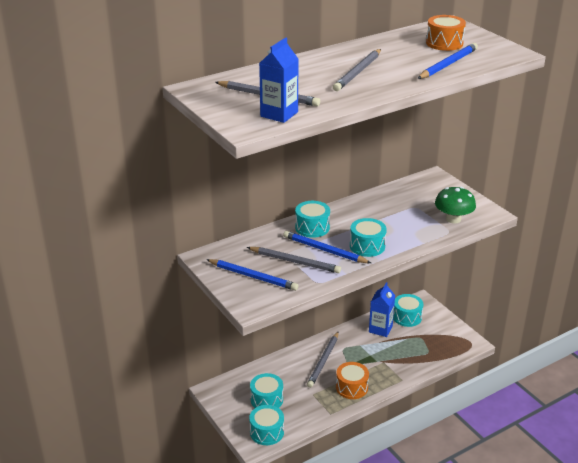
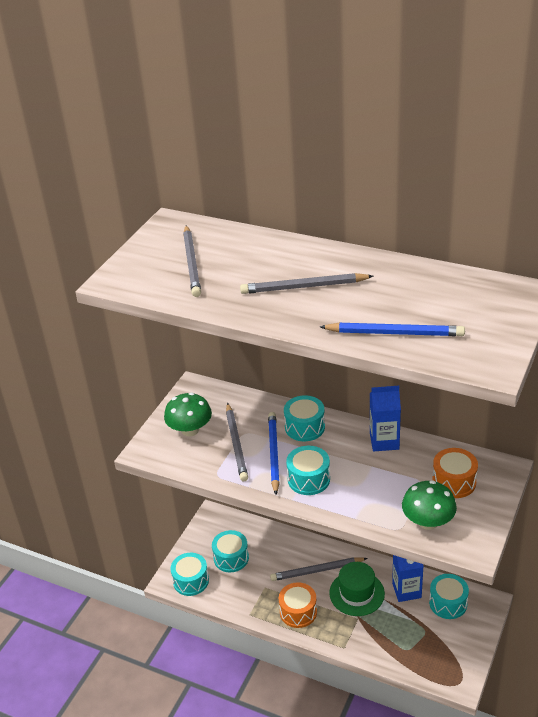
camera: 60 degrees right, 5 degrees up
blue pencil [206,259,298,291] -> green mushroom [164,393,212,436]
blue carton [259,37,298,123] -> blue carton moved to [370,386,401,451]
orange drum [426,15,466,51] -> orange drum moved to [432,448,478,498]
none -> green hat [329,562,385,616]

